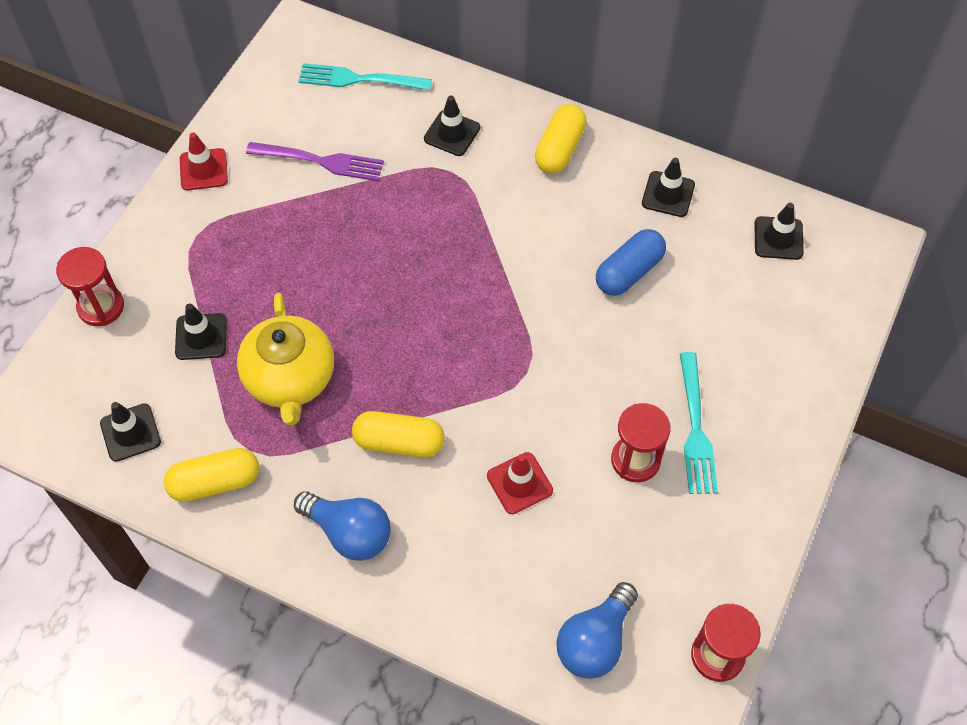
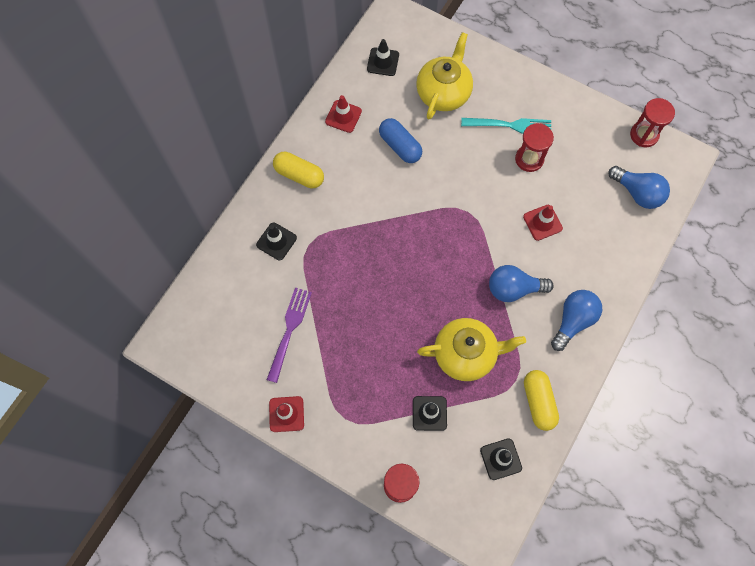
camera: 85 degrees left, 10 degrees up
turquoise fork [298,63,432,91] -> none
yellow capsule [352,411,445,457] -> blue light bulb [489,265,554,302]
black traffic cone [642,158,695,217] -> red traffic cone [325,95,362,133]
none -> yellow teapot [416,32,473,119]

